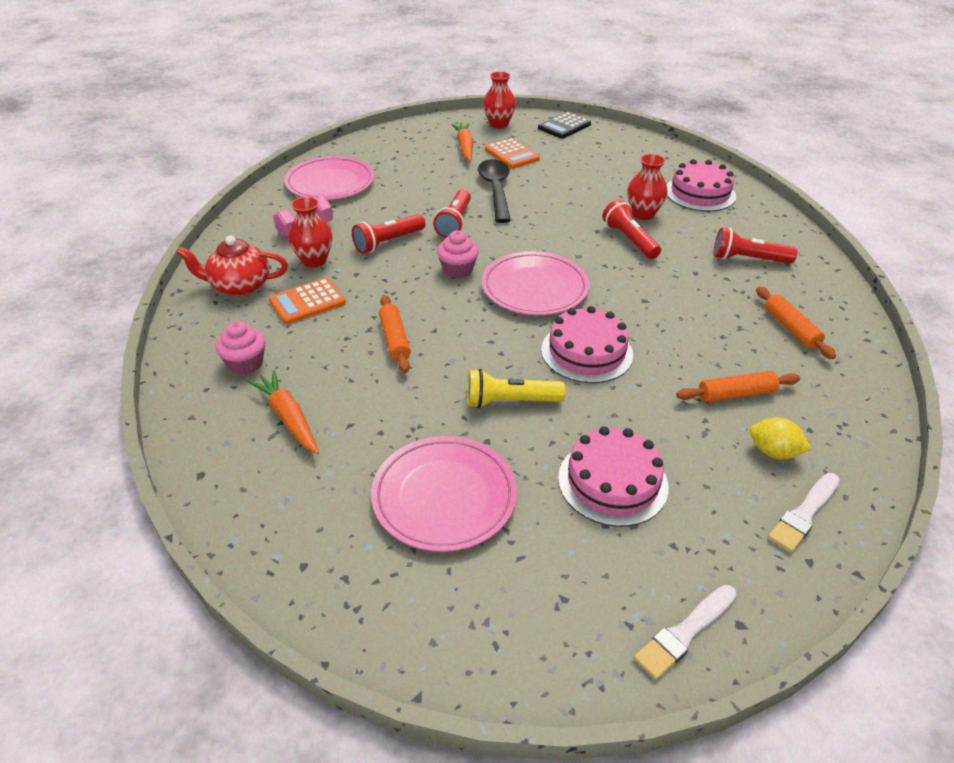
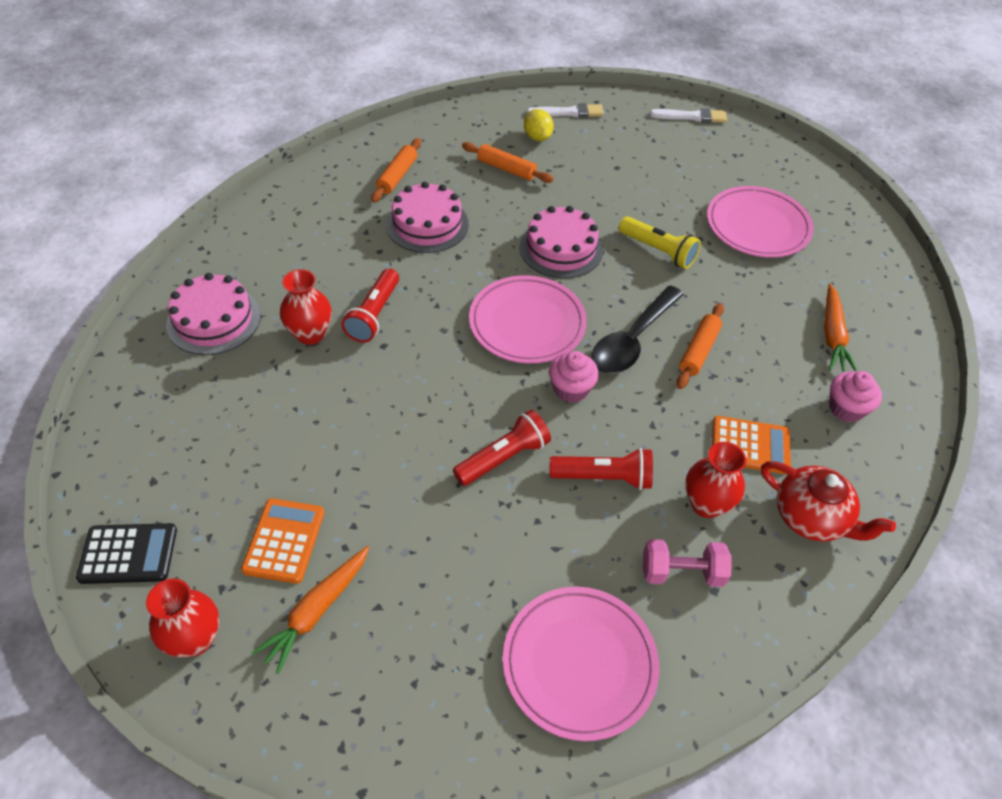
camera: 140 degrees left, 10 degrees up
black spoon [478,159,511,223] -> black spoon moved to [591,286,684,374]
pink cake [558,426,669,527] -> pink cake moved to [386,182,469,253]
red flashlight [714,228,798,264] -> none

